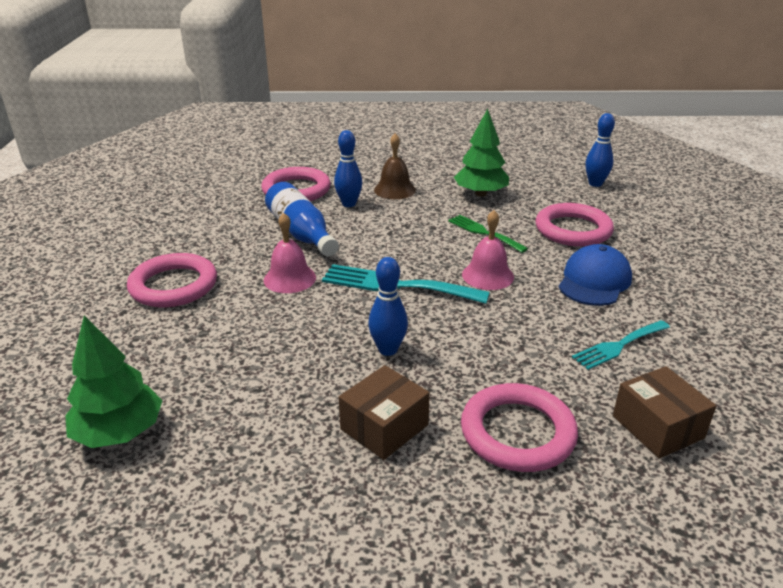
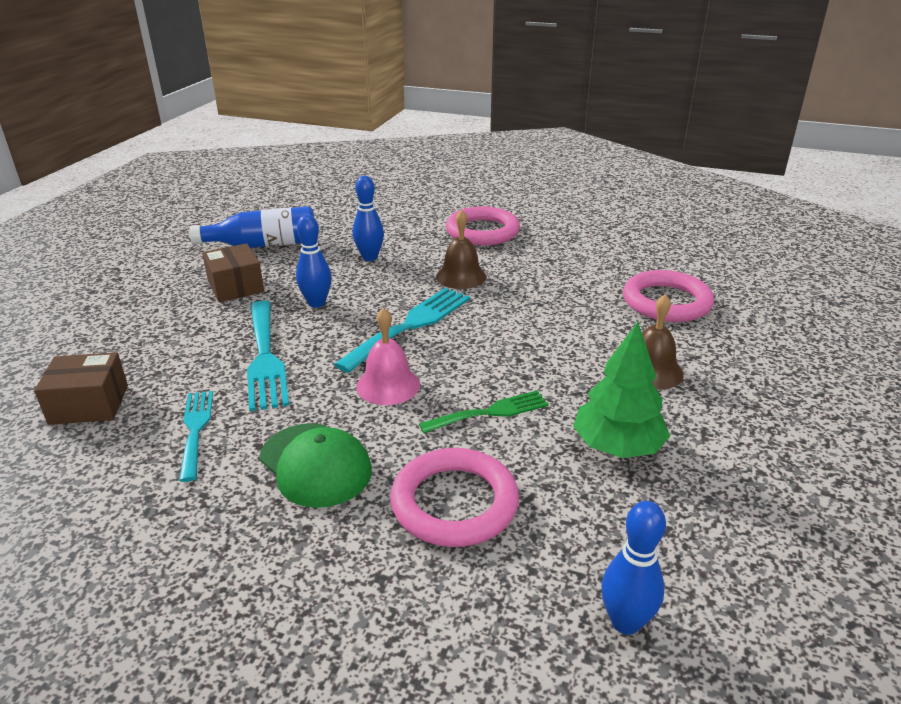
camera: 110 degrees right, 0 degrees up
green tree [65,315,162,448] -> none
pink bell [264,213,316,293] -> brown bell [436,209,487,289]
blue bottle [265,182,339,256] -> blue bottle moved to [189,206,314,248]
blue bowling pin [334,130,362,207] -> blue bowling pin moved to [353,176,384,261]
pink ring [461,383,578,472] -> none
blue cap [559,244,632,306] -> green cap [259,423,372,508]
none -> turquoise fork [247,301,289,411]

